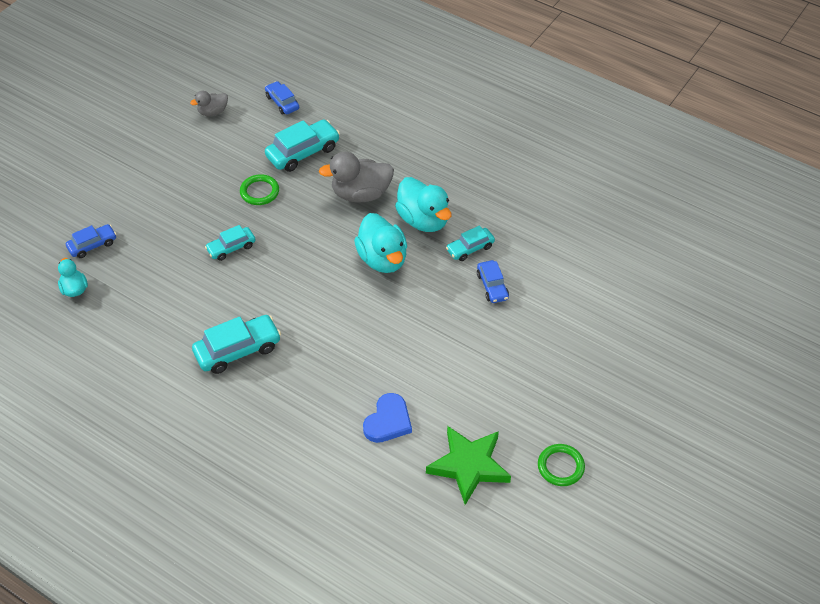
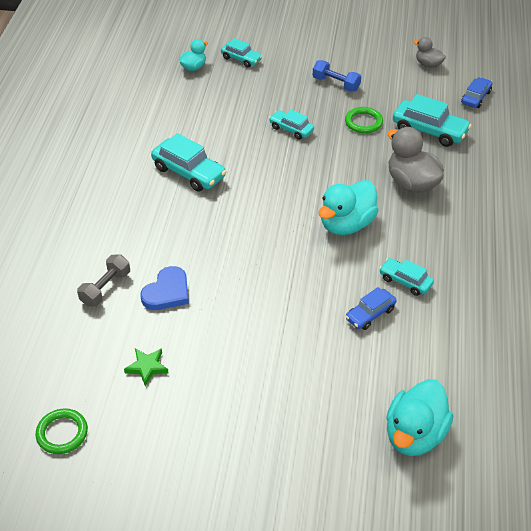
camera: 65 degrees right, 5 degrees down
blue car [66,224,117,258] -> turquoise car [221,38,262,67]
blue heart [363,393,412,443] -> blue heart turned 60 degrees counterclockwise [140,266,189,310]
turquoise duck [395,177,451,232] -> turquoise duck moved to [386,379,453,456]
green star [426,426,511,505] -> green star [124,348,169,386], size x0.50
green ring [538,444,585,486] -> green ring moved to [35,408,88,454]
none -> grey dumbbell [77,255,130,307]
none -> blue dumbbell [313,60,361,92]

